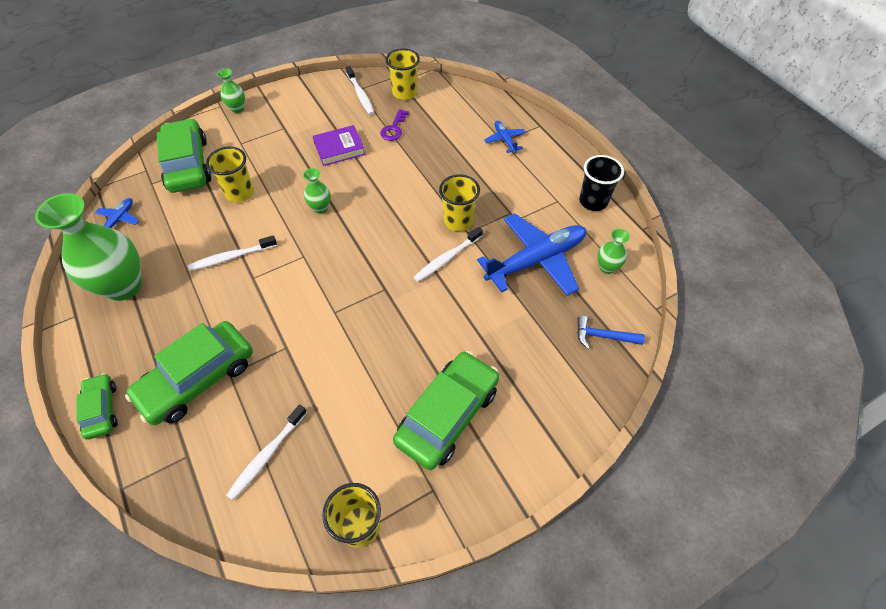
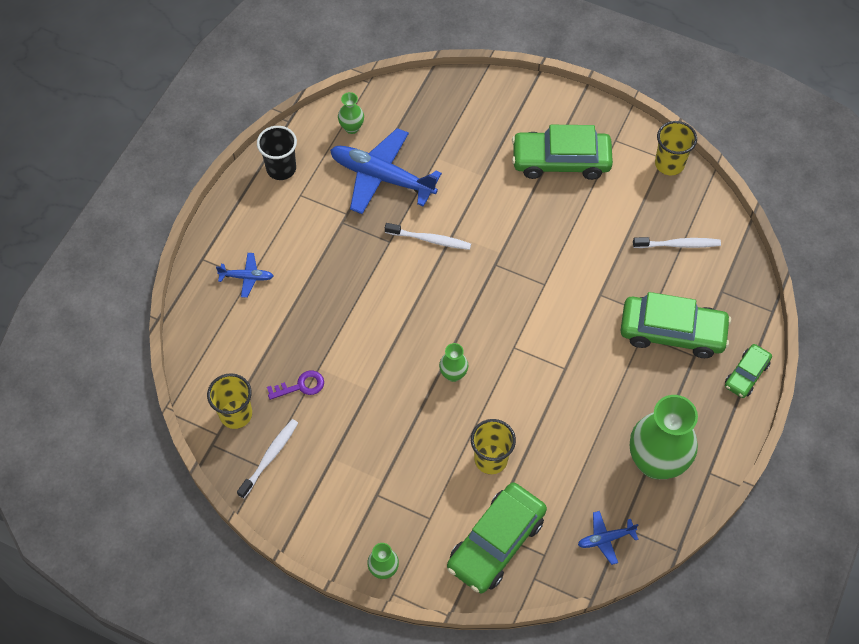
camera: 125 degrees left, 5 degrees up
white toothbrush [188,235,277,271] -> none
purple book [313,125,365,166] -> none
yellow cup [439,174,480,231] -> none
blue plane [484,121,526,153] -> blue plane turned 120 degrees counterclockwise [216,253,273,298]
blue hammer [577,316,645,349] -> none

